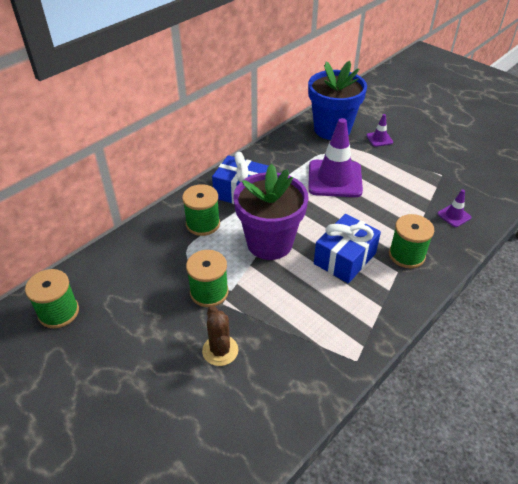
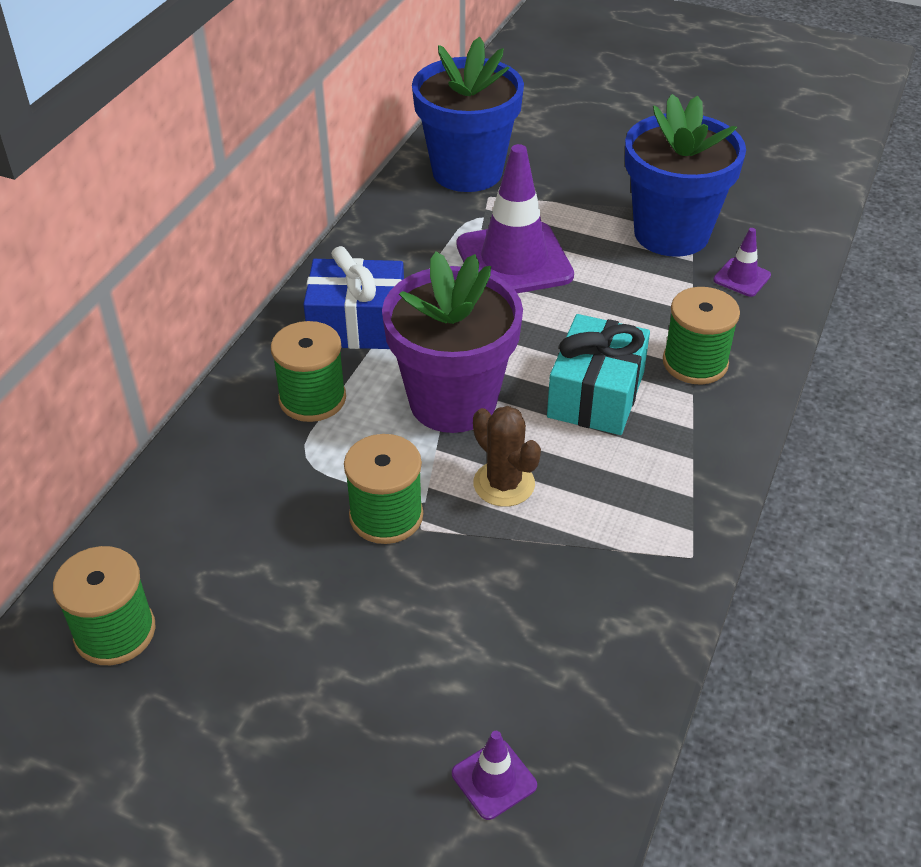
camera: 20 degrees left, 0 degrees up
brown cactus [202,306,238,366] -> brown cactus moved to [473,406,541,507]
blue gift [314,214,381,283] -> turquoise gift [547,314,650,435]
purple traffic cone [366,114,393,147] -> purple traffic cone moved to [452,731,537,820]
none -> blue flower pot [625,94,746,257]

